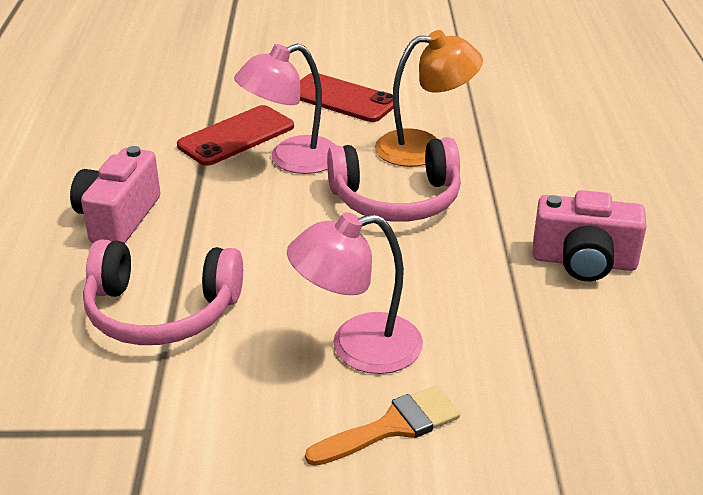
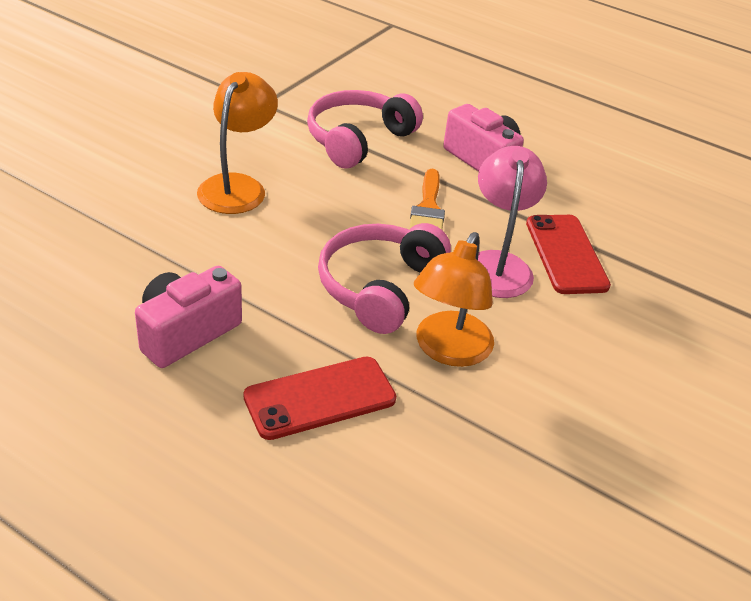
camera: 120 degrees right, 5 degrees up
pink lamp [287,212,423,374] -> orange lamp [197,72,278,214]
red phone [300,73,394,122] -> red phone moved to [243,357,396,440]
orange brush [305,386,460,466] -> orange brush moved to [409,169,445,230]

